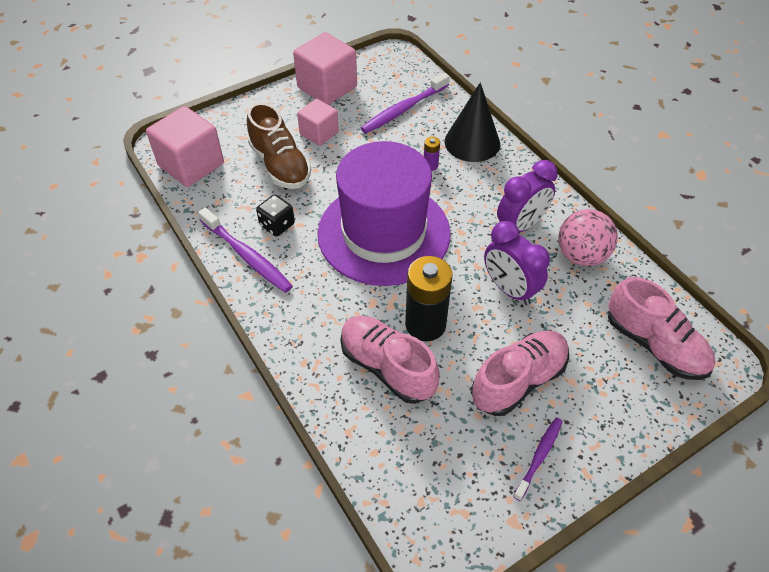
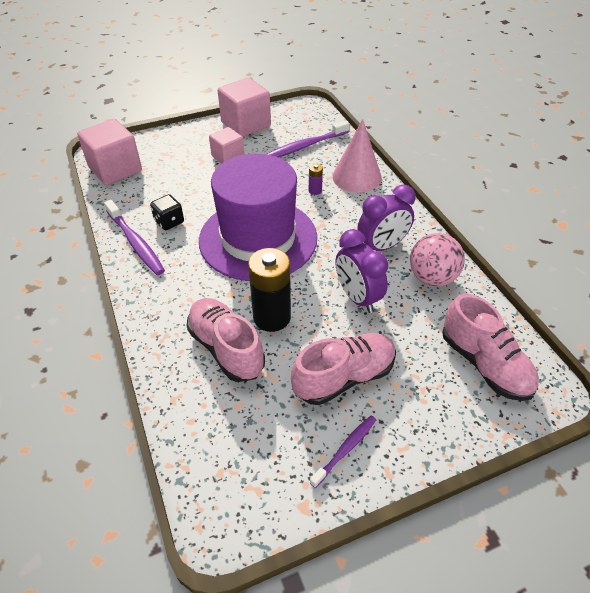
camera: 10 degrees right, 5 degrees down
brown shoe [247,102,311,189] -> none
black cone [444,82,500,162] -> pink cone [332,119,382,192]

